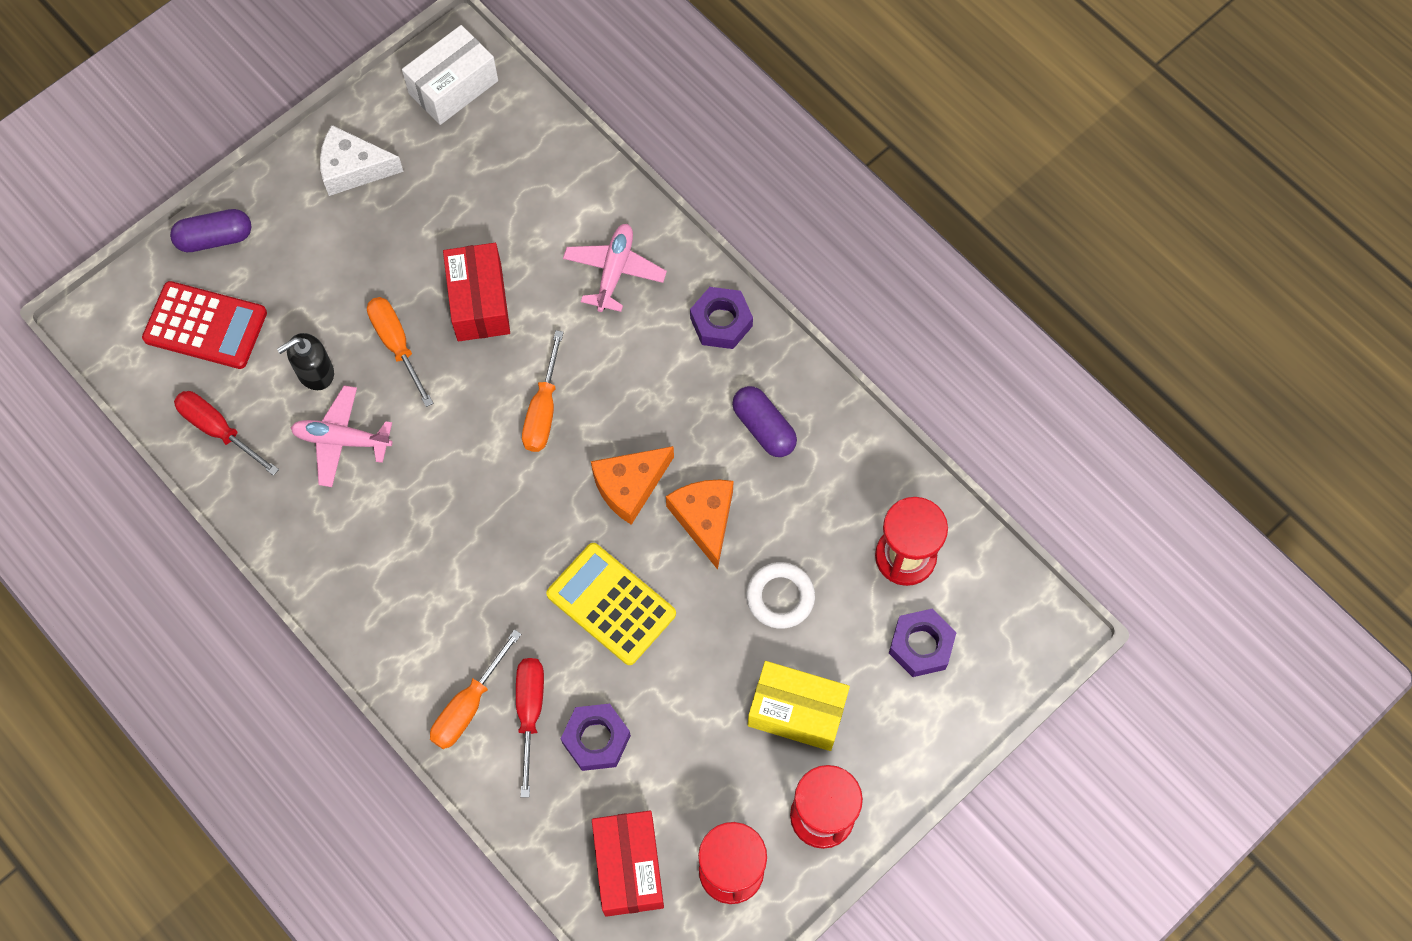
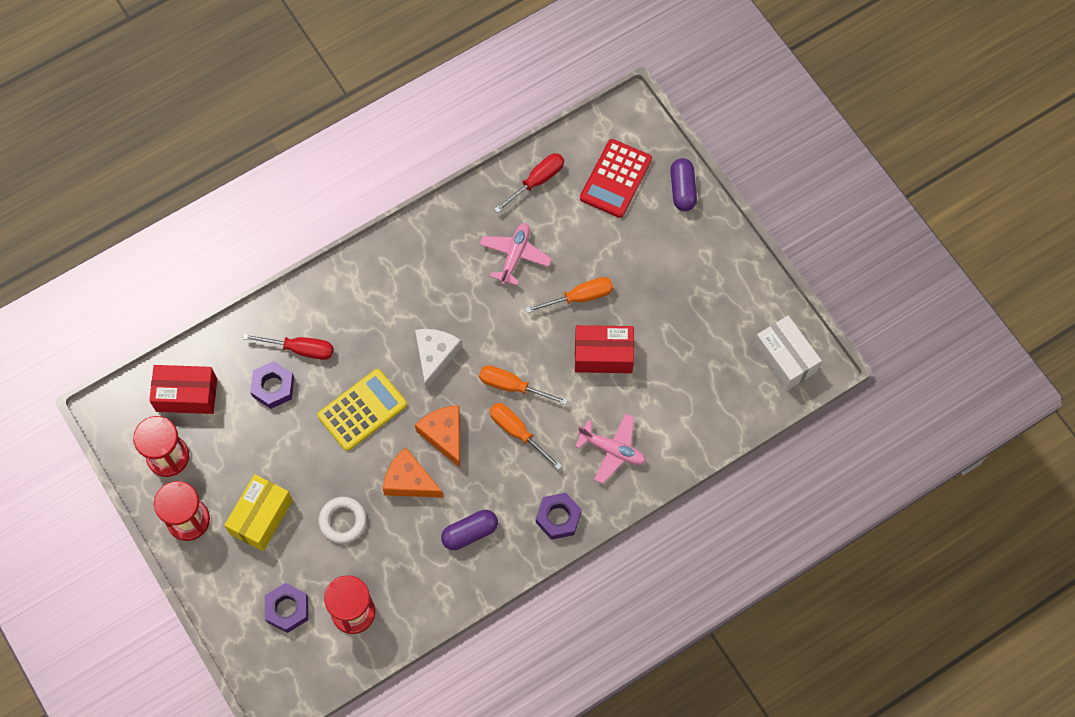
camera: 100 degrees right, 0 degrees up
black soap dispenser [277,333,334,390] -> none
white cheese [320,125,404,196] -> white cheese moved to [415,329,462,390]
orange screwdriver [430,629,521,749] -> orange screwdriver moved to [490,403,562,470]
orange cheese [666,480,734,570] -> orange cheese turned 150 degrees counterclockwise [383,447,444,498]

